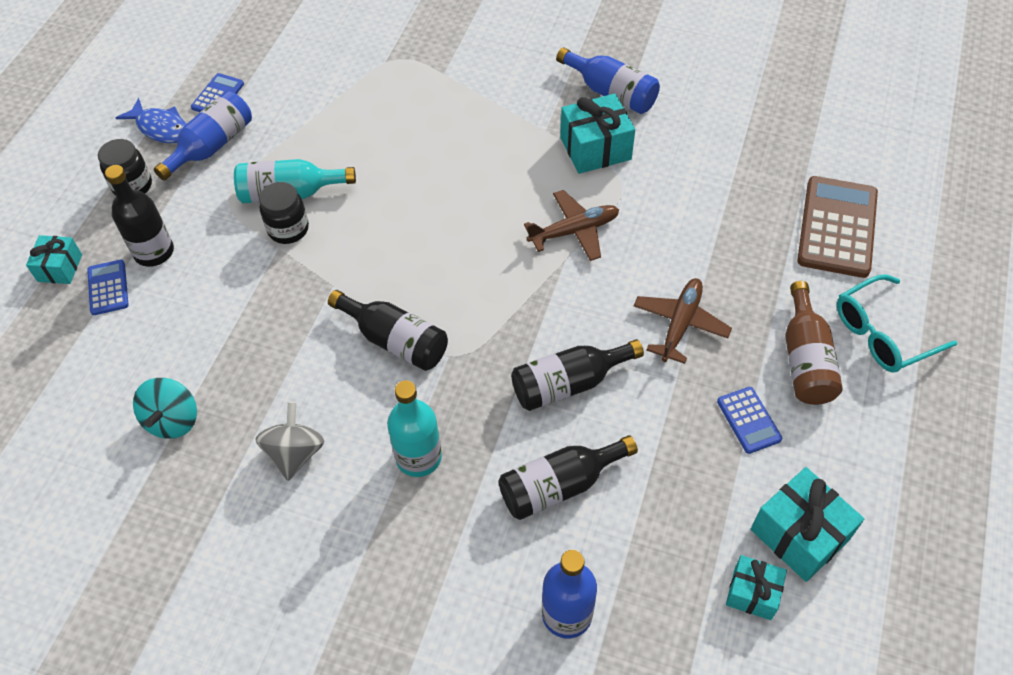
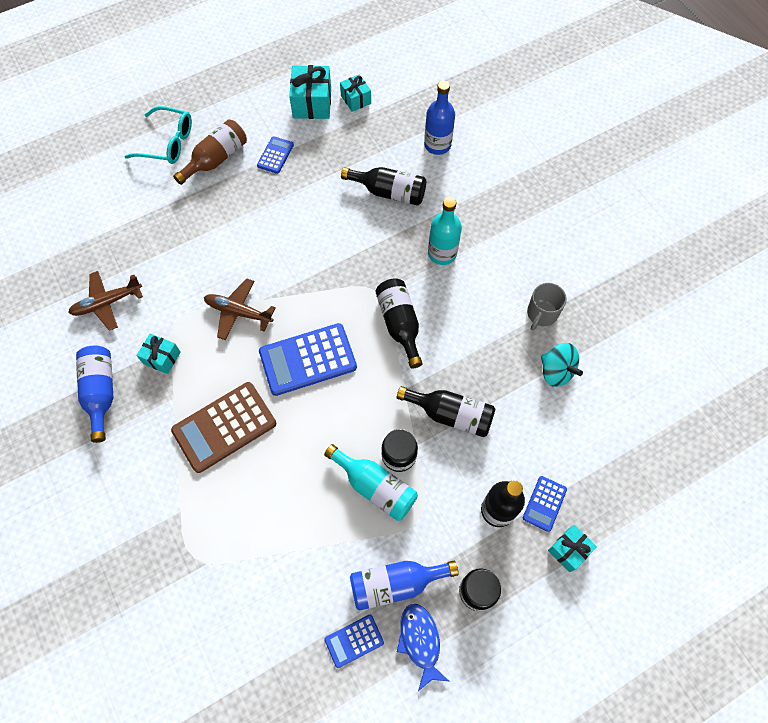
camera: 140 degrees left, 10 degrees up
turquoise spinning top [133,378,197,439] -> turquoise spinning top turned 90 degrees clockwise [541,343,583,387]
grey spinning top [256,402,324,481] -> none
black bottle [511,339,644,411] -> black bottle moved to [397,386,495,437]
turquoise gift [560,94,635,174] -> turquoise gift [136,333,181,374], size x0.61
brown plane [634,278,732,364] -> brown plane moved to [68,271,143,331]
brown calculator [797,176,878,278] -> brown calculator moved to [171,382,276,473]
none -> blue calculator [259,323,357,396]
none -> grey mug [527,283,567,330]

